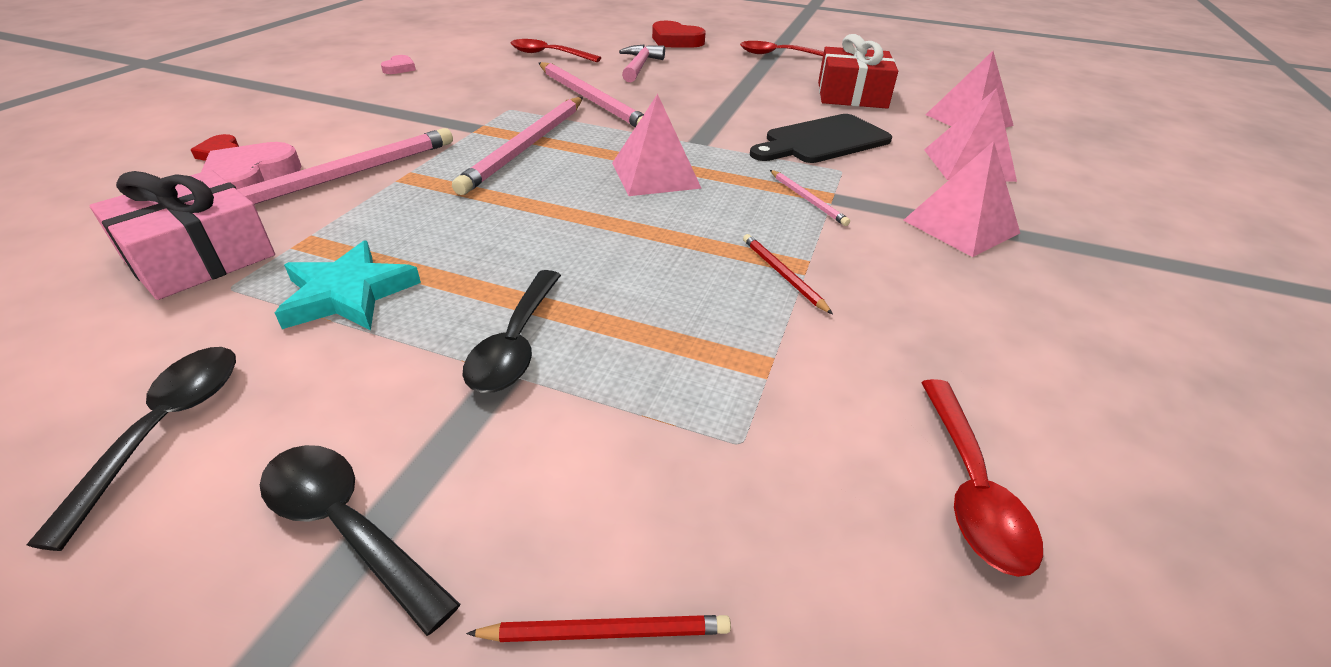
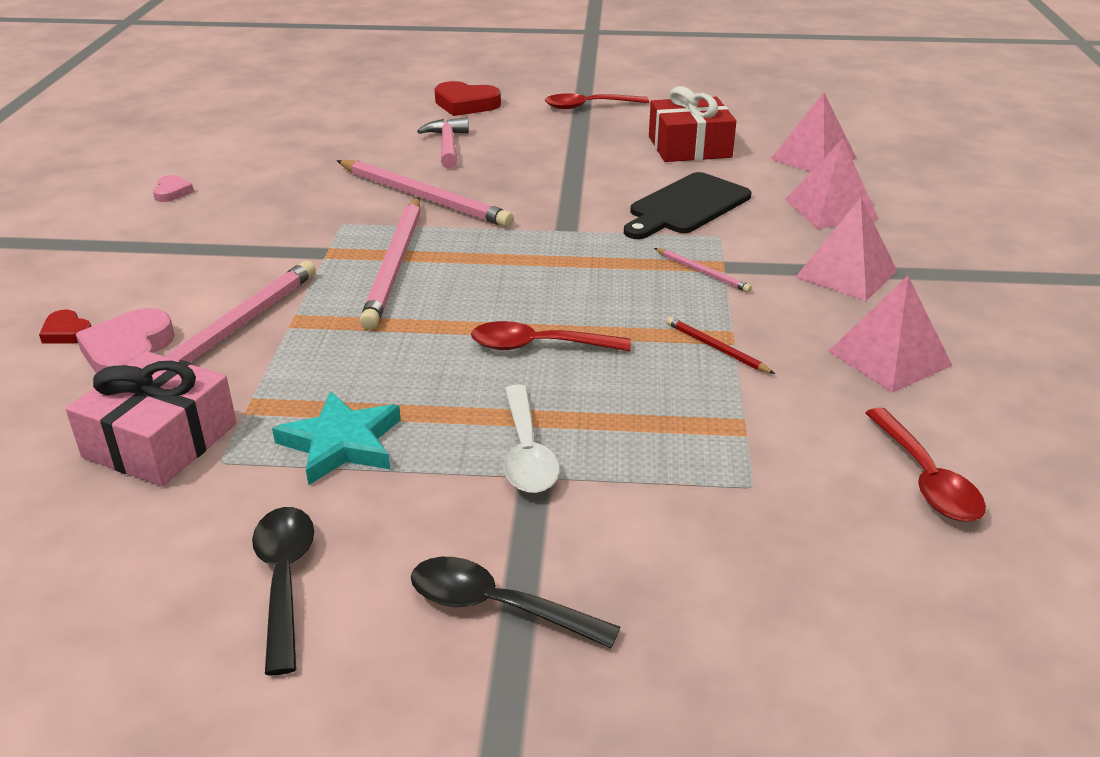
camera: 15 degrees left, 5 degrees down
black spoon [463,270,561,393] -> white spoon [504,385,560,493]
red pencil [466,615,731,642] -> none
red spoon [510,39,601,62] -> red spoon moved to [471,321,631,351]
pink pyramid [612,94,702,196] -> pink pyramid moved to [828,276,952,393]

